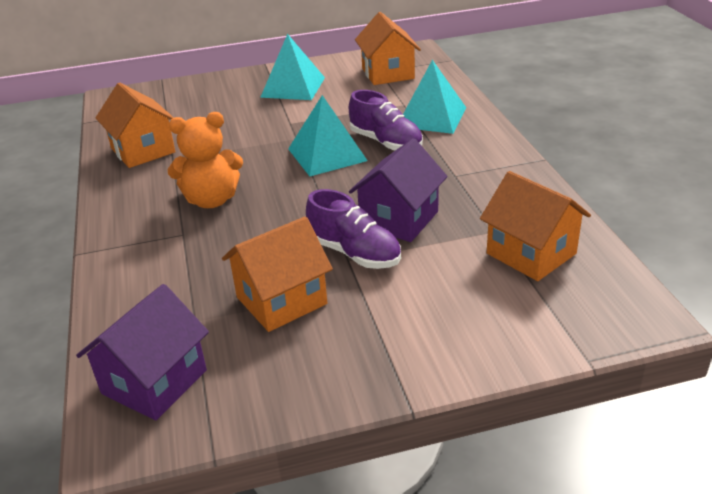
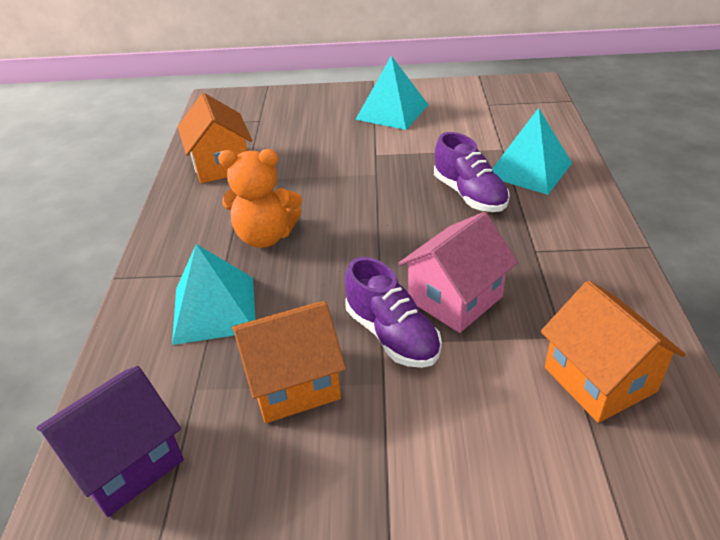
camera: 15 degrees right, 5 degrees up
turquoise pyramid [288,95,368,176] -> turquoise pyramid moved to [172,244,255,345]
purple house [349,138,447,242] -> pink house [398,212,518,333]
orange house [355,12,421,85] -> none

